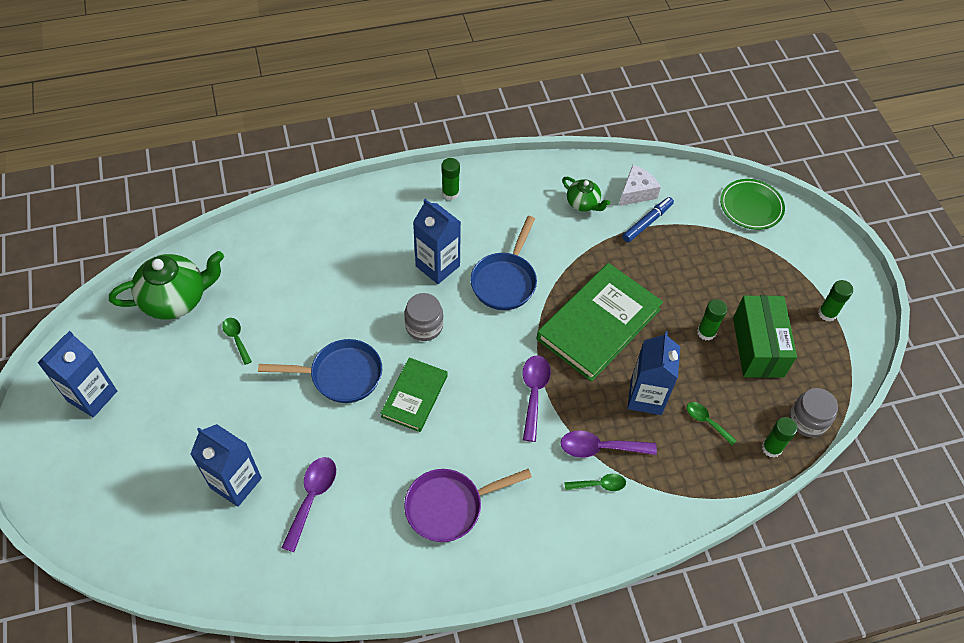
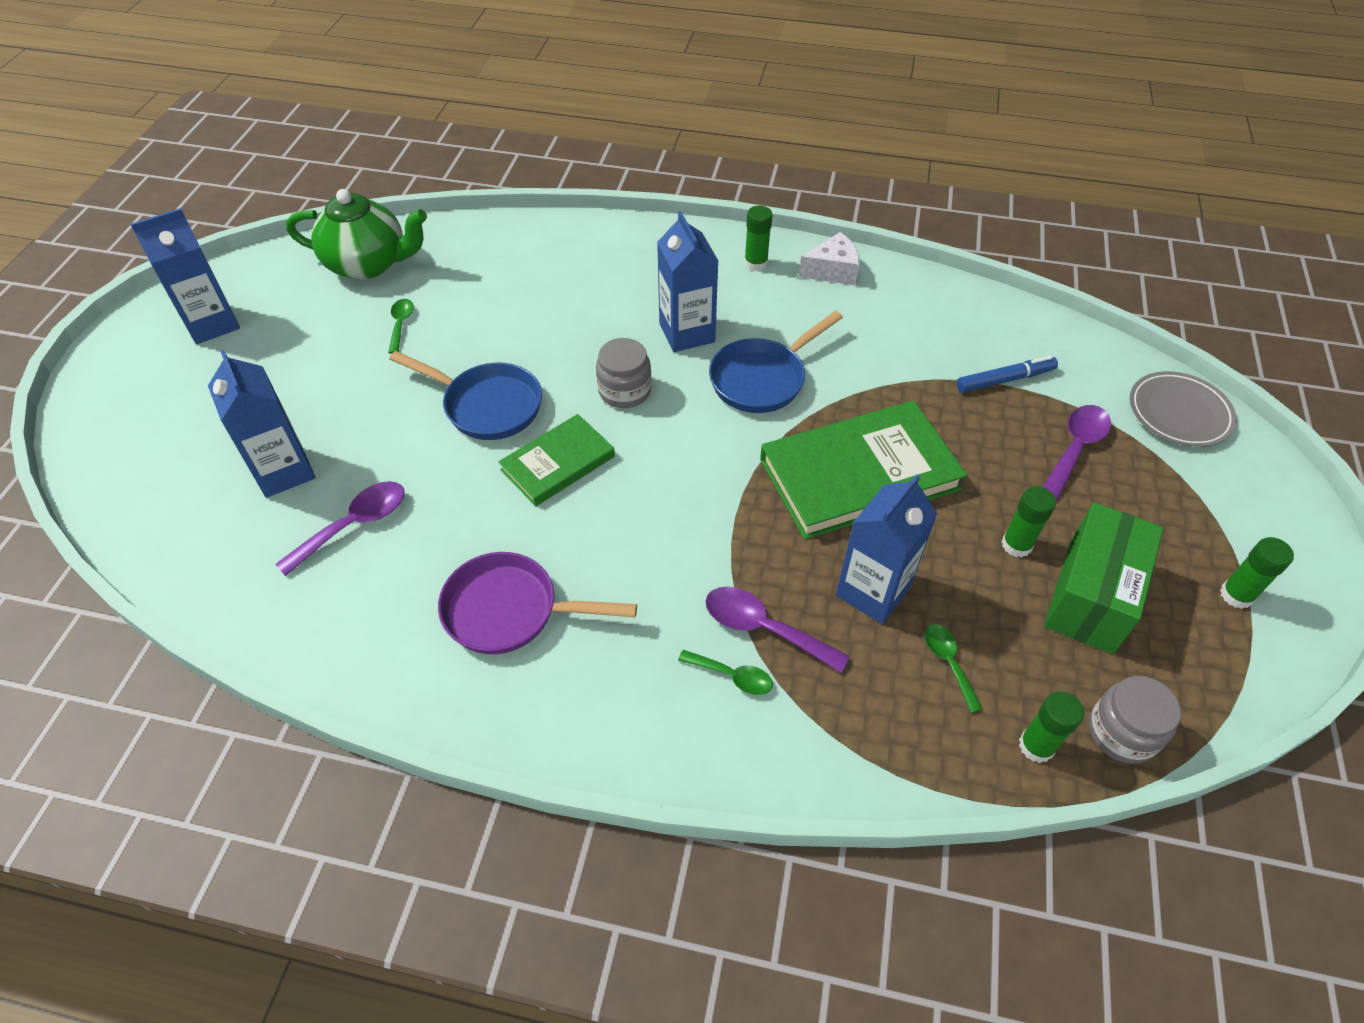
camera: 30 degrees right, 5 degrees down
purple spoon [522,356,551,442] -> purple spoon moved to [1043,405,1111,500]
green teapot [562,177,610,211] -> none
white cheese [619,165,661,206] -> white cheese moved to [799,232,859,285]
green plate [720,179,785,230] -> grey plate [1130,371,1237,447]

